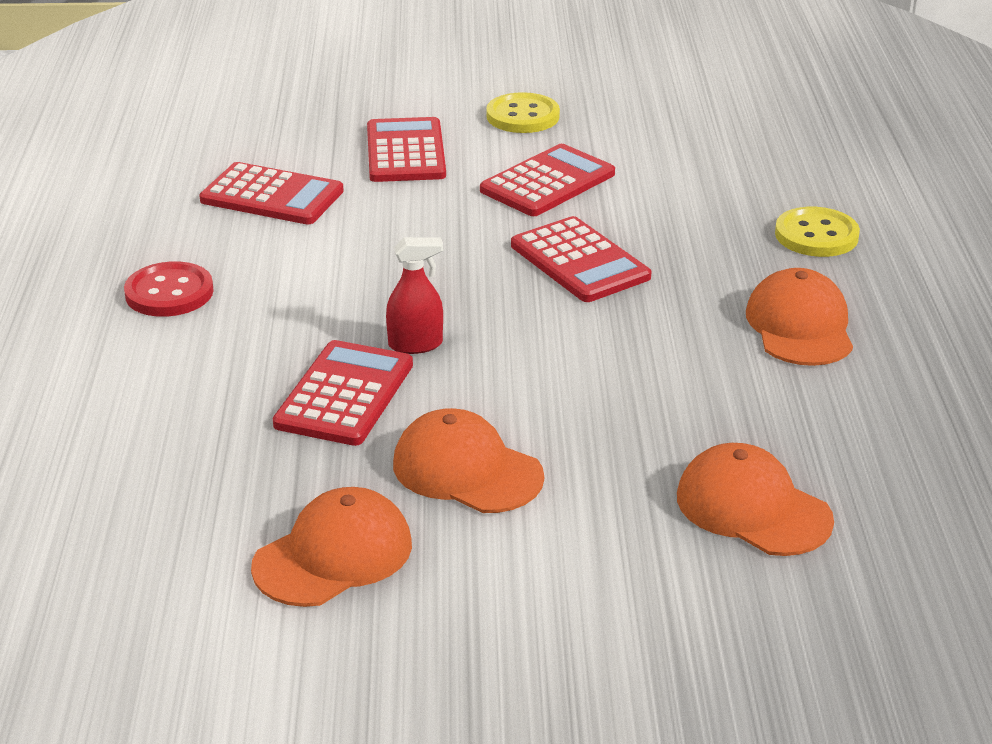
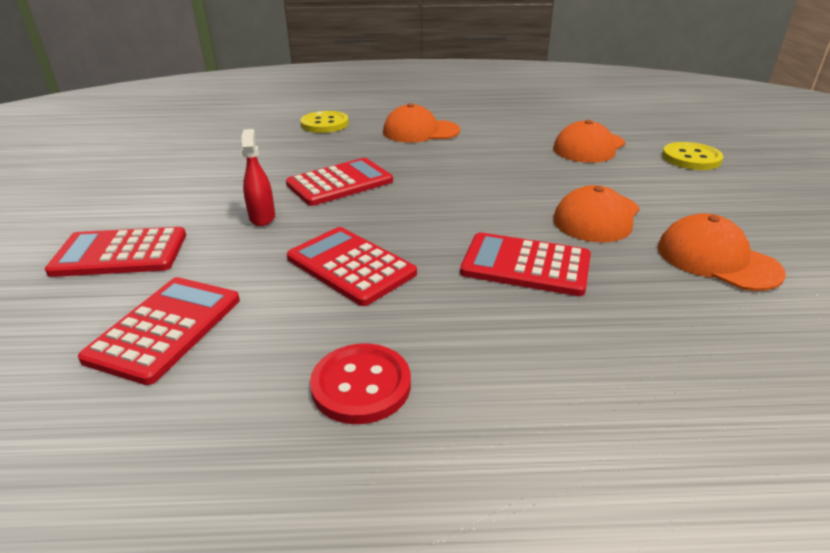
camera: 90 degrees left, 0 degrees up
red spray bottle [386,237,443,354] -> red spray bottle moved to [241,129,275,226]
red calculator [480,144,615,216] -> red calculator moved to [287,227,417,306]
yellow button [486,92,560,133] -> yellow button moved to [662,142,723,170]

